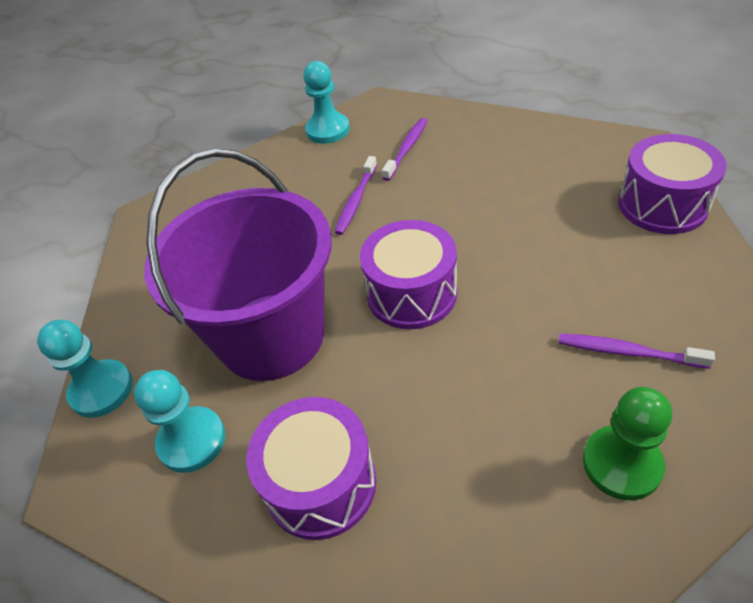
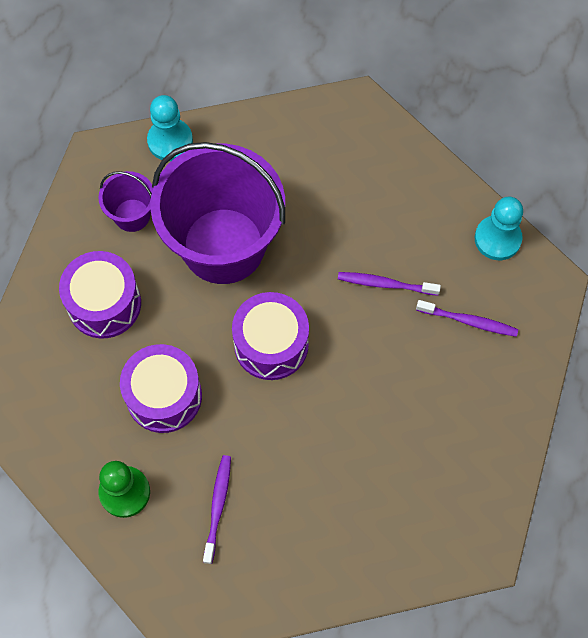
camera: 75 degrees right, 20 degrees up
turquoise pawn [134,370,225,473] -> purple bucket [98,171,153,232]
purple drum [618,134,727,234] -> purple drum moved to [120,344,202,433]

